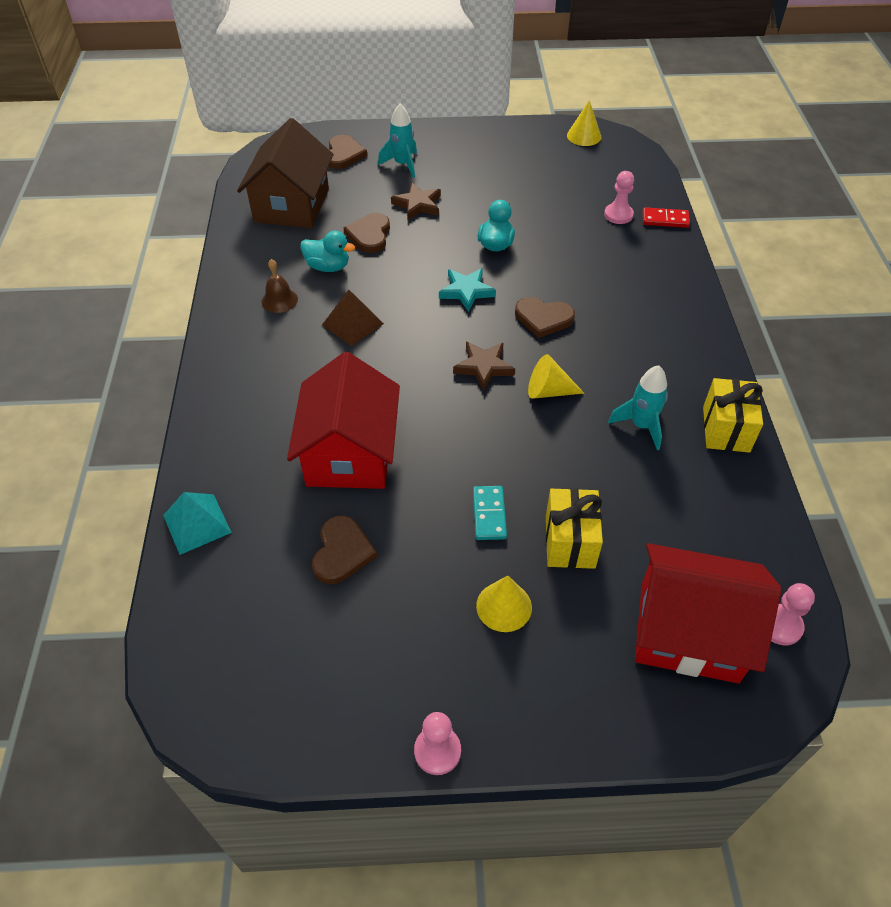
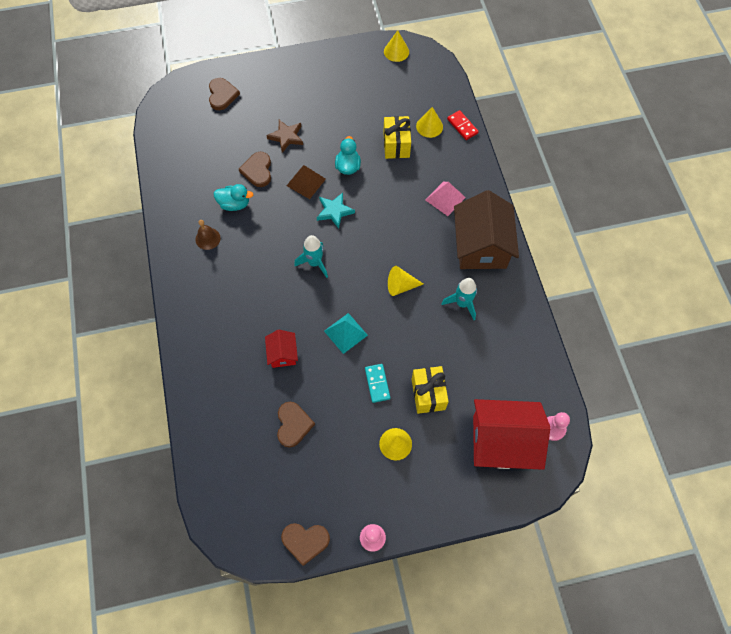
camera: 10 degrees left, 15 degrees up
turquoise pyramid [163,492,232,555] -> turquoise pyramid moved to [324,313,368,354]
brown house [237,118,333,228] -> brown house moved to [454,190,519,269]
red house [287,352,400,489] -> red house [265,330,298,368], size x0.48
brown pyramid [322,290,384,346] -> brown pyramid moved to [286,165,326,199]
turquoise rocket [378,104,417,178] -> turquoise rocket moved to [294,235,328,278]
brown star [453,342,515,391] -> none
brown heart [515,297,575,338] -> brown heart moved to [281,523,330,566]
pink pawn [604,171,634,224] -> yellow cone [416,107,443,138]
red domino [643,207,690,228] -> red domino turned 60 degrees clockwise [447,110,479,140]
yellow gift [703,378,763,453] -> yellow gift moved to [383,116,411,159]
none -> pink pyramid [426,182,466,216]

